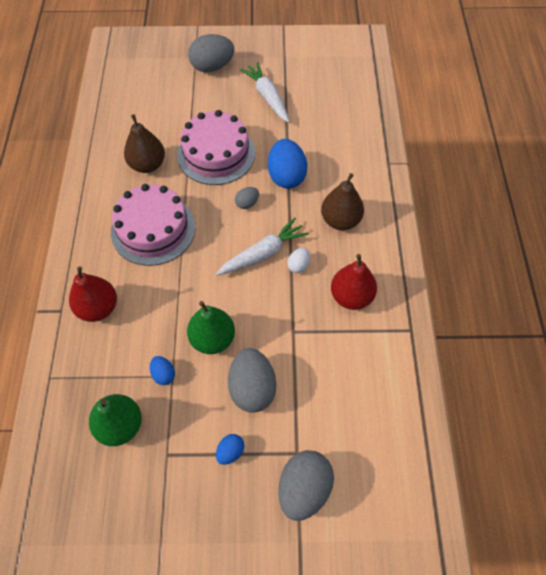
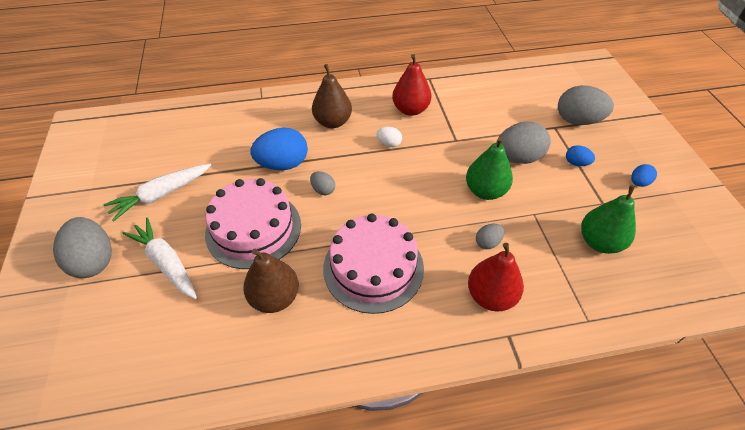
camera: 100 degrees left, 10 degrees down
blue egg [150,356,175,385] -> blue egg moved to [631,164,657,187]
white carrot [216,218,309,276] -> white carrot moved to [122,218,197,299]
none -> grey egg [476,224,504,249]

